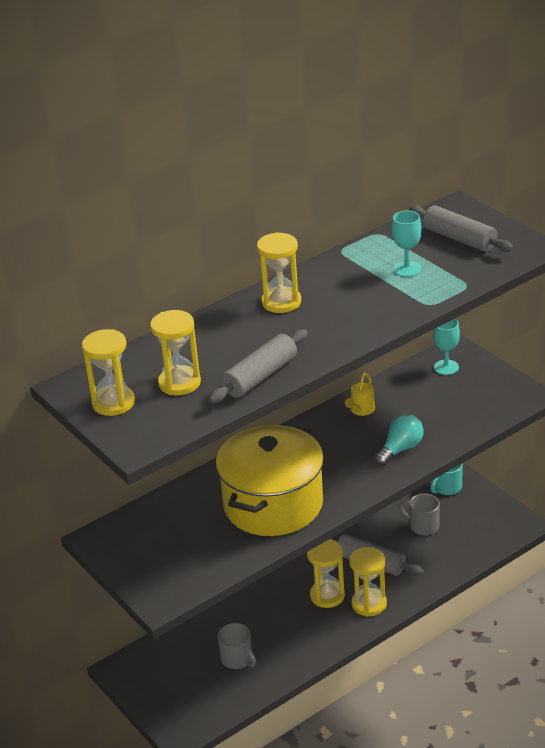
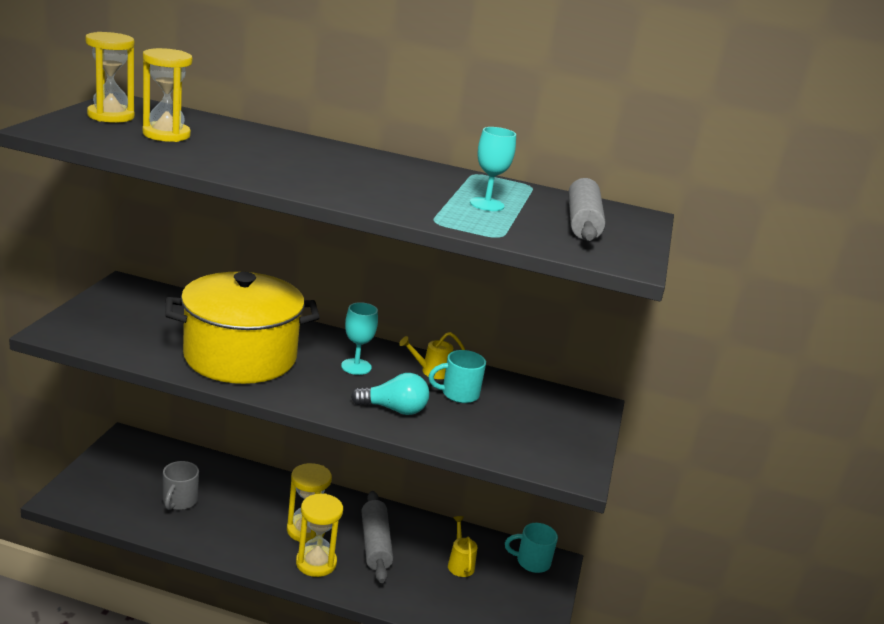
camera: 45 degrees right, 10 degrees down
grey rolling pin [209,329,308,403] -> none
yellow hourglass [257,232,301,313] -> none
grey mug [399,493,440,536] -> yellow watering can [448,516,478,577]
turquoise goblet [433,319,460,375] -> turquoise goblet moved to [341,302,378,375]
none -> turquoise mug [428,350,486,403]

